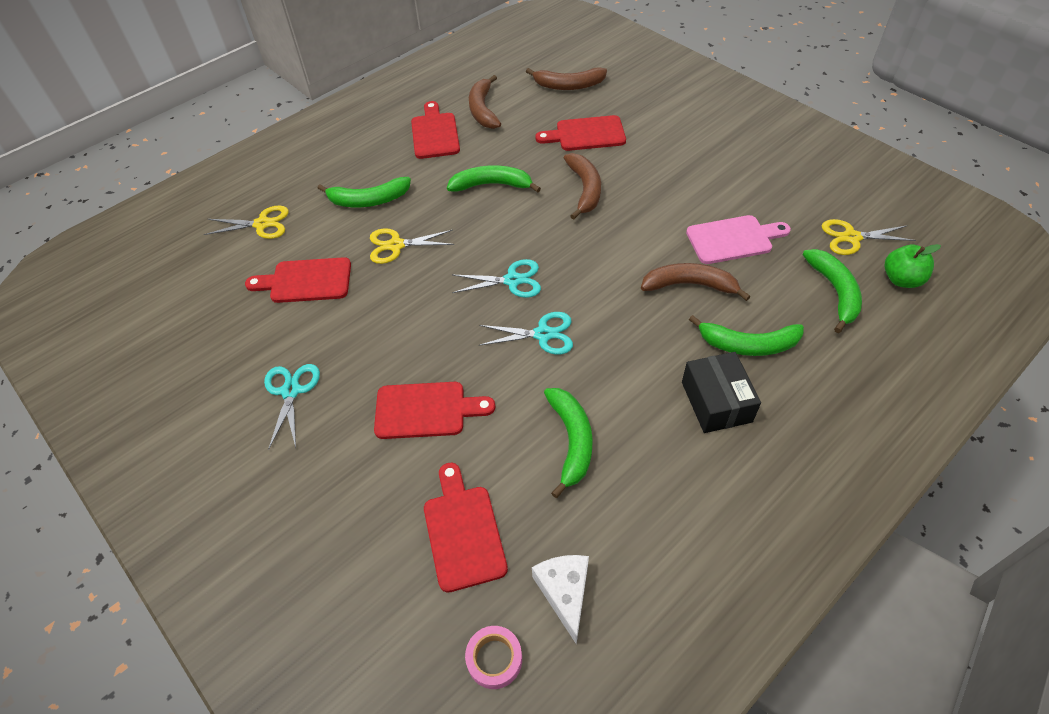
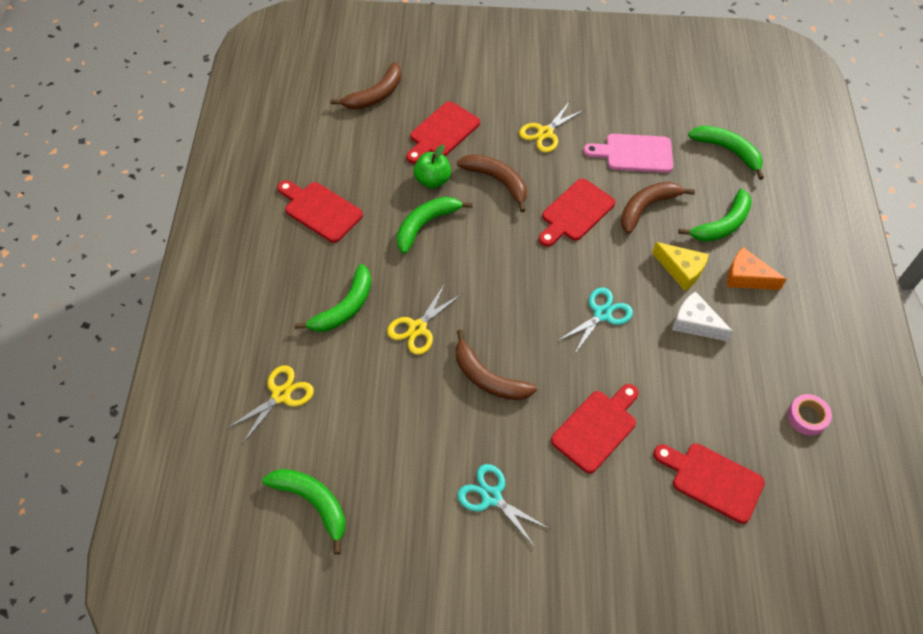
camera: 50 degrees left, 5 degrees up
red cutting board [245,257,351,303] -> red cutting board moved to [539,179,615,247]
turquoise scissors [452,259,541,298] -> none
pink tape [465,626,522,689] -> pink tape moved to [787,394,832,436]
brown banana [469,75,501,129] -> brown banana moved to [456,329,537,400]
white cheese [532,555,589,644] -> white cheese moved to [672,291,733,341]
green banana [544,388,593,498] -> green banana moved to [262,469,345,554]
black box [682,352,761,433] -> orange cheese [727,247,787,290]
pink cutting board [686,215,791,264] -> pink cutting board turned 120 degrees counterclockwise [583,134,673,173]
yellow scissors [822,219,916,255] -> yellow scissors moved to [519,101,584,153]
green apple [885,244,941,288] -> green apple moved to [414,145,451,188]
none -> yellow cheese [652,242,709,291]

